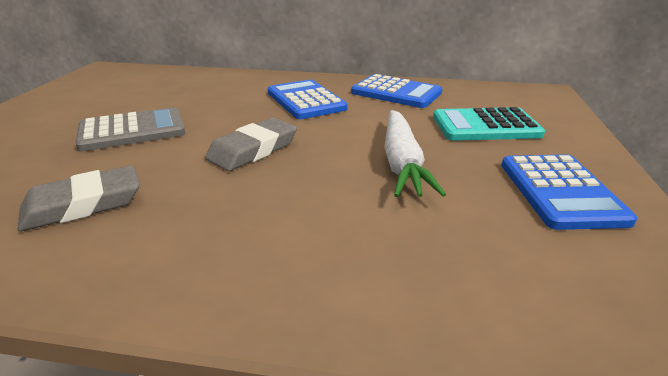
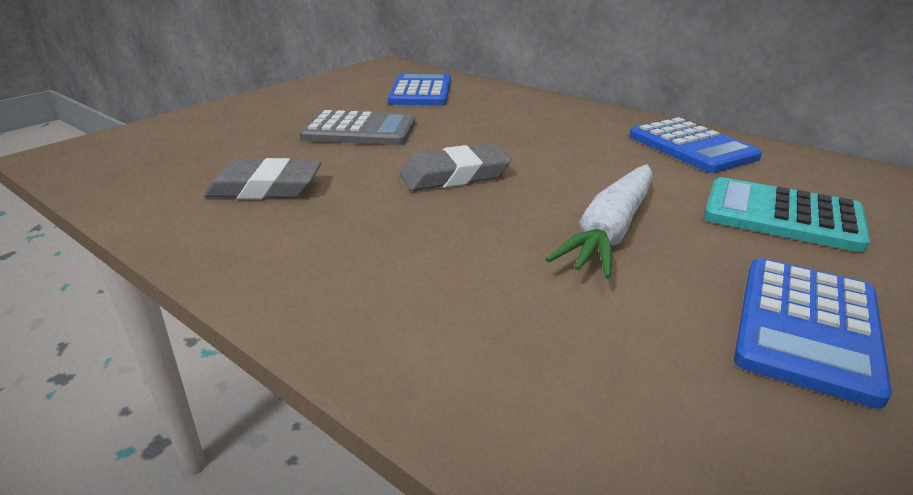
camera: 30 degrees right, 0 degrees up
blue calculator [268,79,347,119] -> blue calculator moved to [388,73,451,105]

